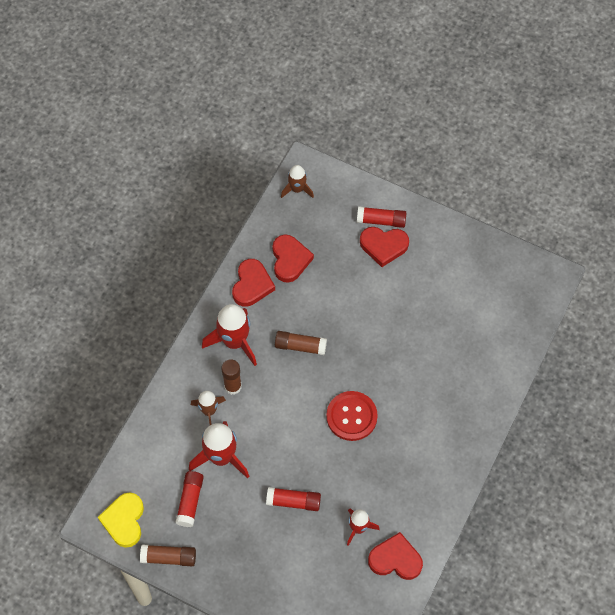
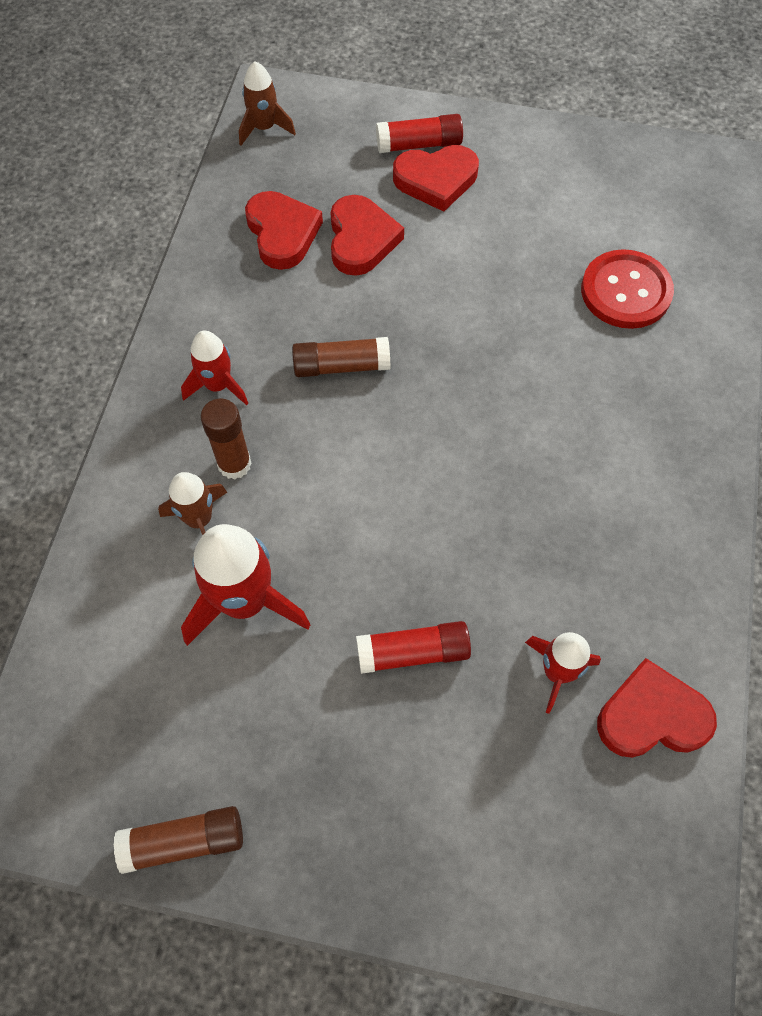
camera: 15 degrees left, 0 degrees up
yellow heart [98,493,144,548] -> none
red glue stick [175,471,204,527] -> none
red rocket [202,304,257,366] -> red rocket [181,331,248,405], size x0.59
red heart [232,259,275,307] -> red heart moved to [330,195,404,276]
red button [326,391,378,441] -> red button moved to [581,249,674,329]

